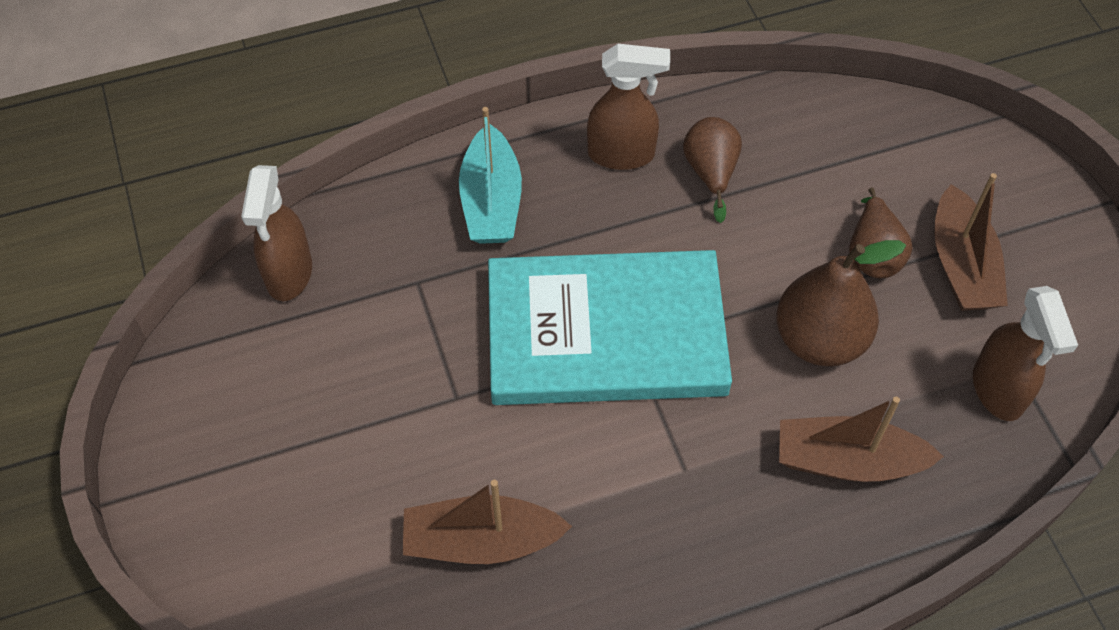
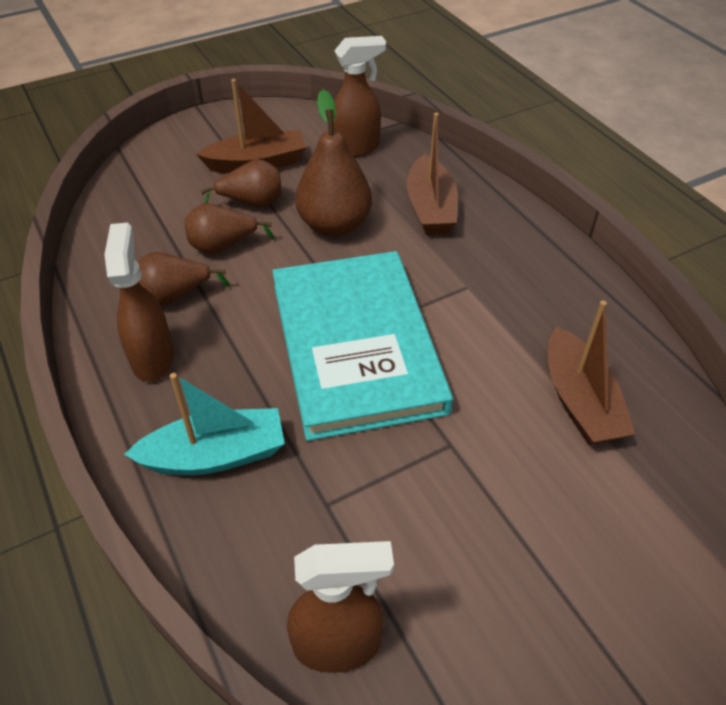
camera: 100 degrees left, 10 degrees down
none -> brown pear [185,203,275,254]

